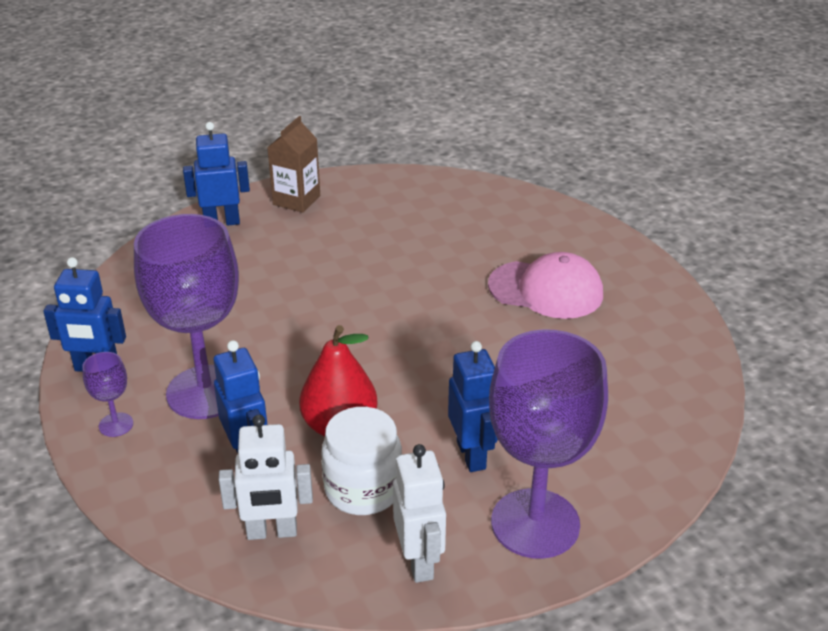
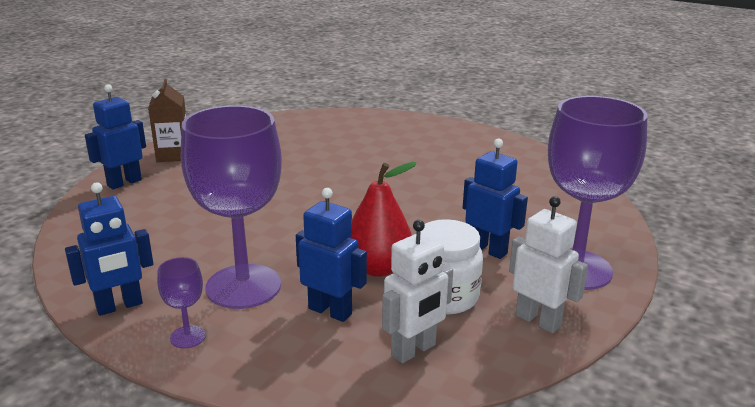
camera: 35 degrees left, 10 degrees down
pink cap [488,252,603,319] -> none

